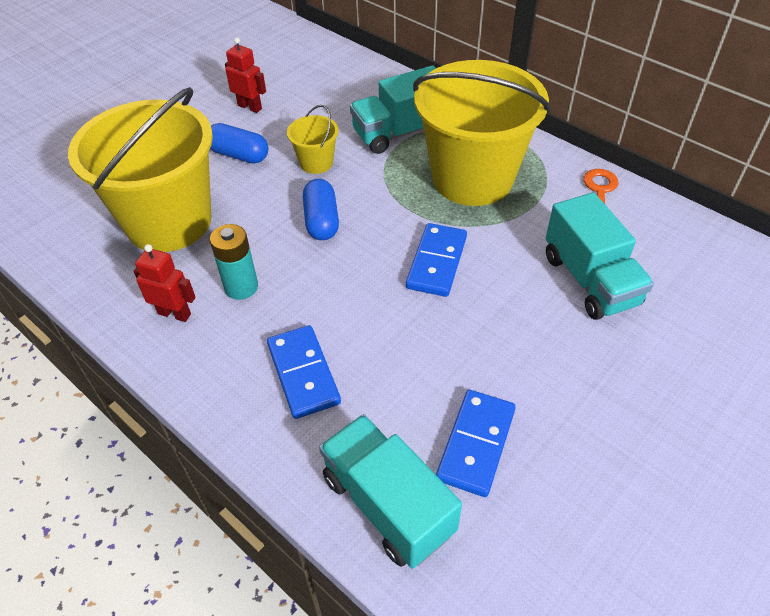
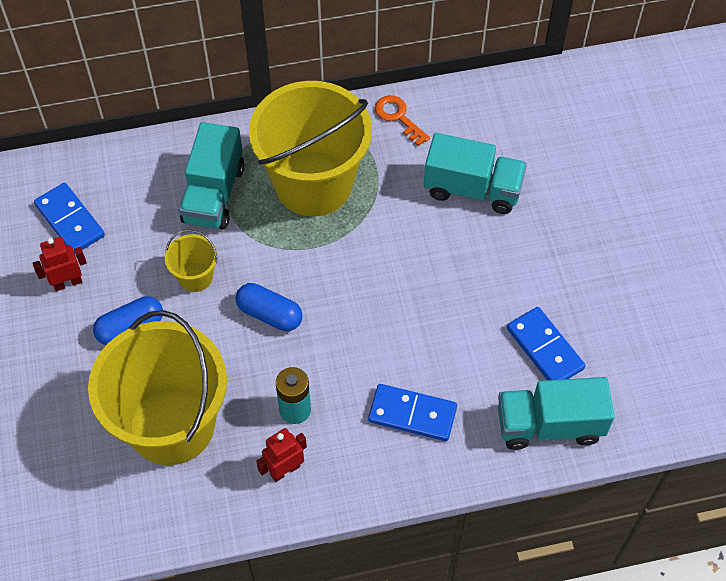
camera: 55 degrees left, 10 degrees up
blue domino [406,223,467,297] -> blue domino moved to [34,183,105,253]

